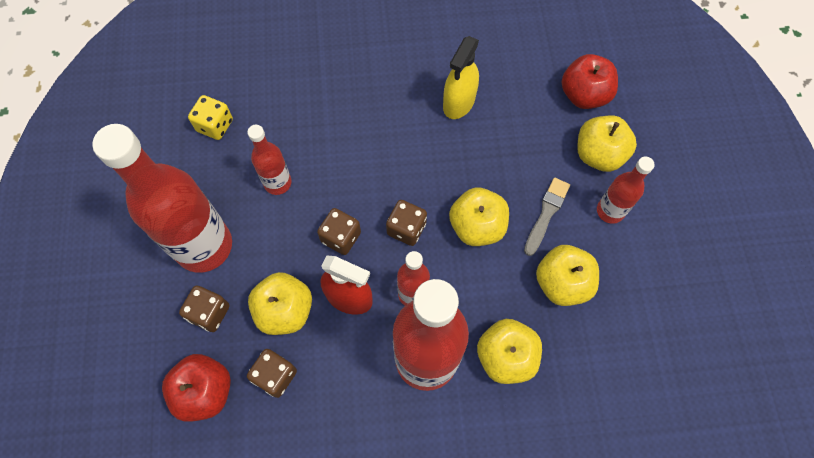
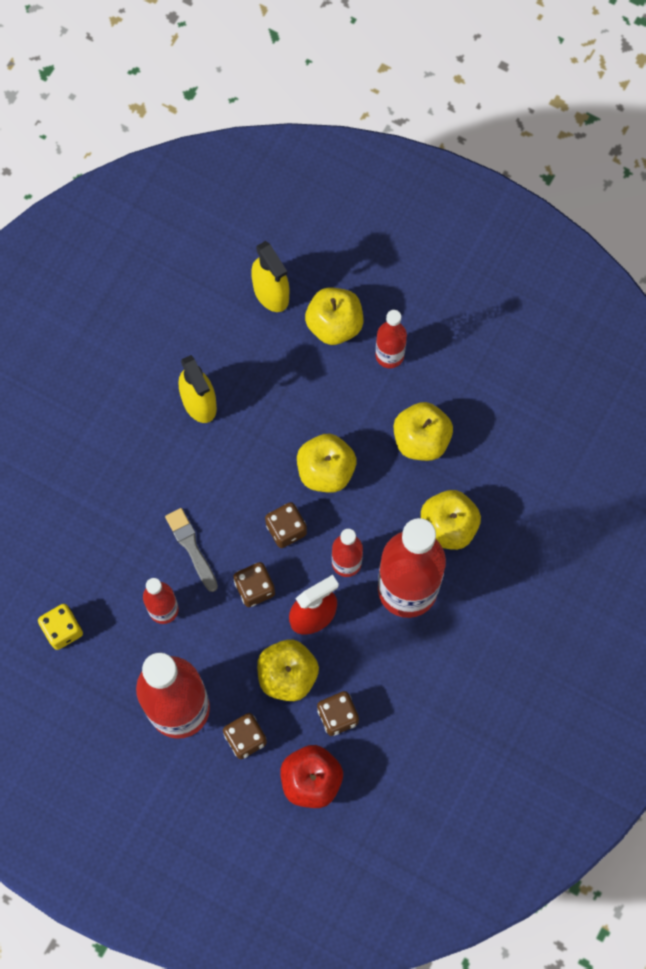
camera: 55 degrees left, 5 degrees up
grey brush [524,178,570,256] -> grey brush moved to [165,508,218,592]
red apple [562,54,618,109] -> yellow spray bottle [251,241,289,312]

